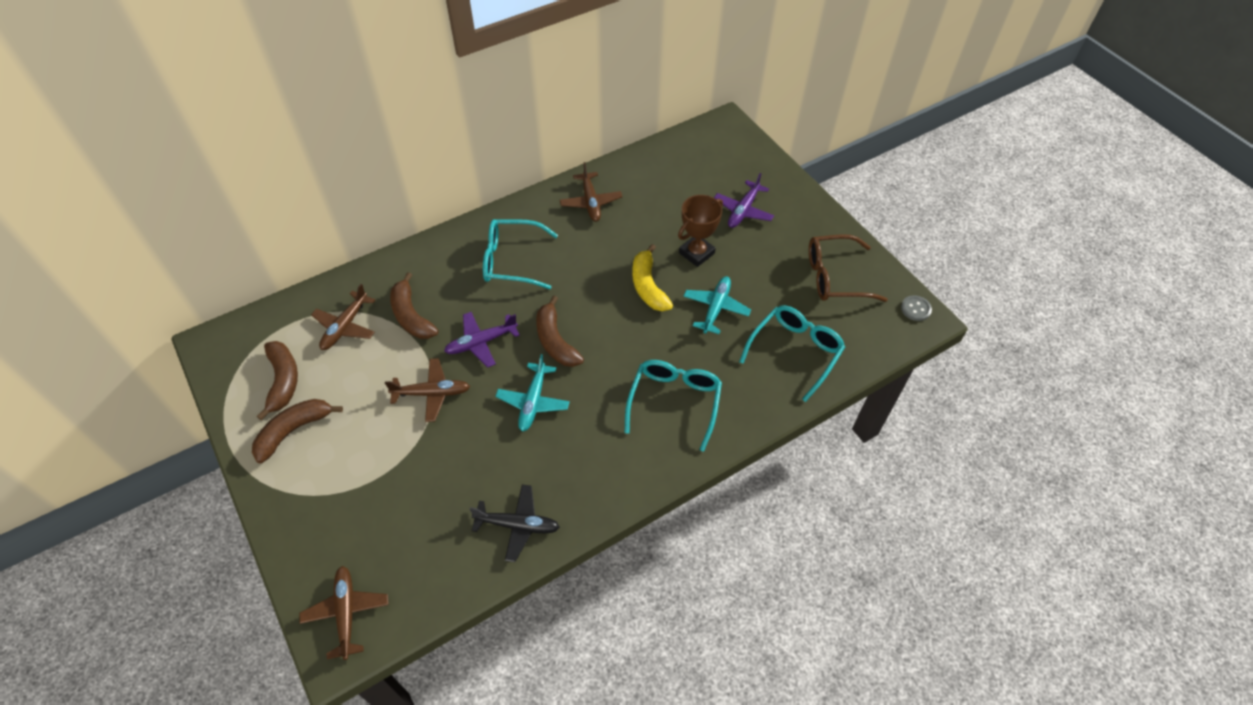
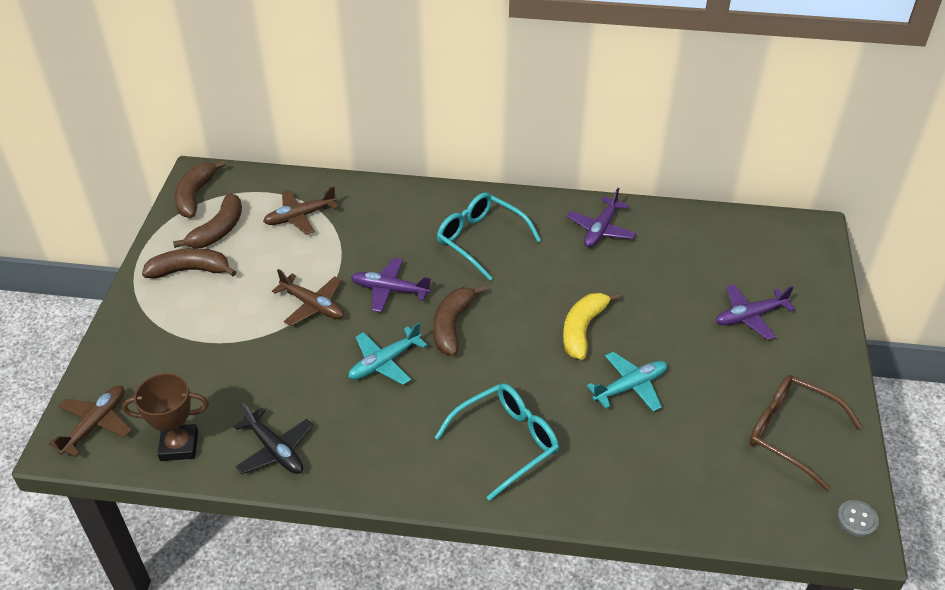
camera: 40 degrees right, 10 degrees down
brown banana [390,272,439,339] -> brown banana moved to [175,160,226,218]
brown plane [560,162,622,222] -> purple plane [567,188,636,248]
brown trophy [678,195,723,267] -> brown trophy moved to [122,373,209,461]
turquoise glasses [739,305,845,402] -> none

